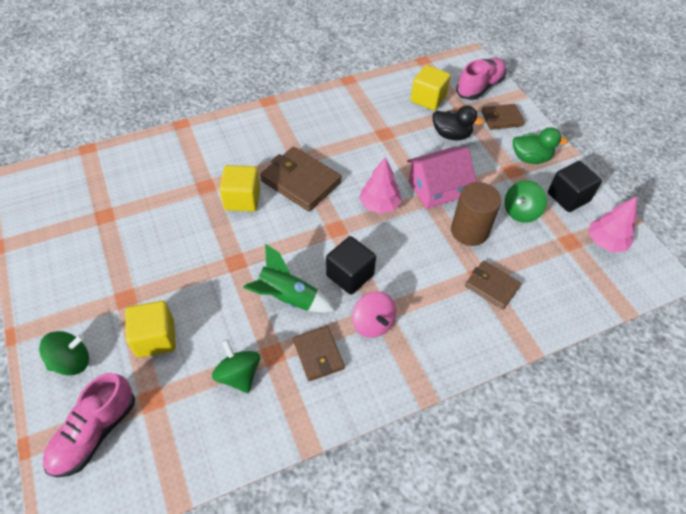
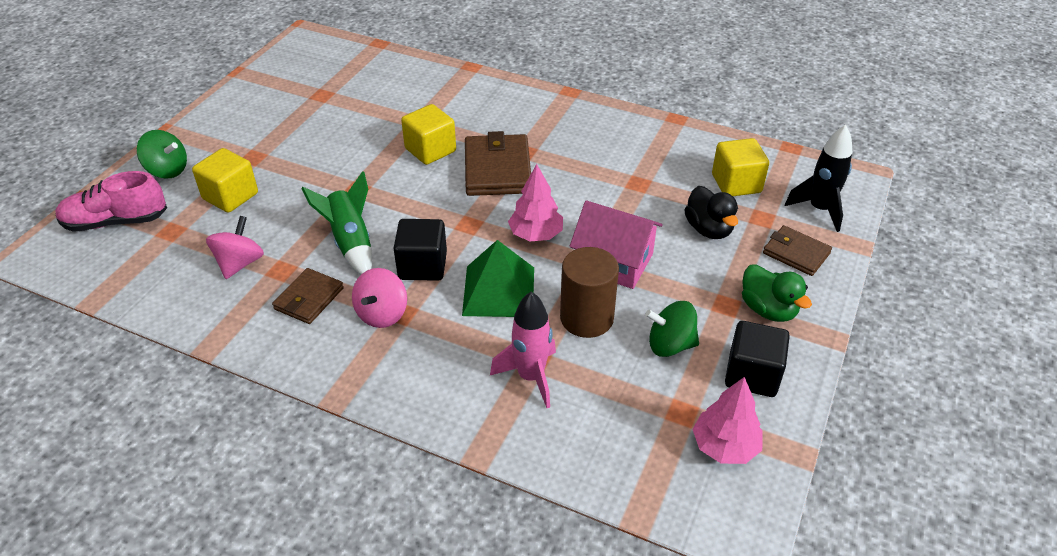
camera: 50 degrees right, 10 degrees down
green spinning top [212,339,260,393] -> pink spinning top [206,216,264,279]
pink shoe [456,58,507,100] -> black rocket [785,125,852,232]
brown wallet [465,261,521,309] -> pink rocket [490,292,556,408]
none -> green pyramid [462,240,534,317]

